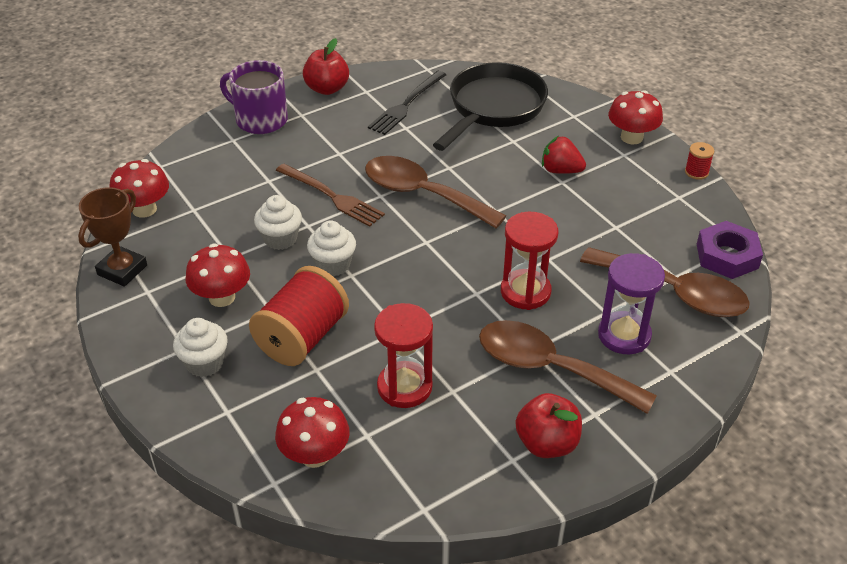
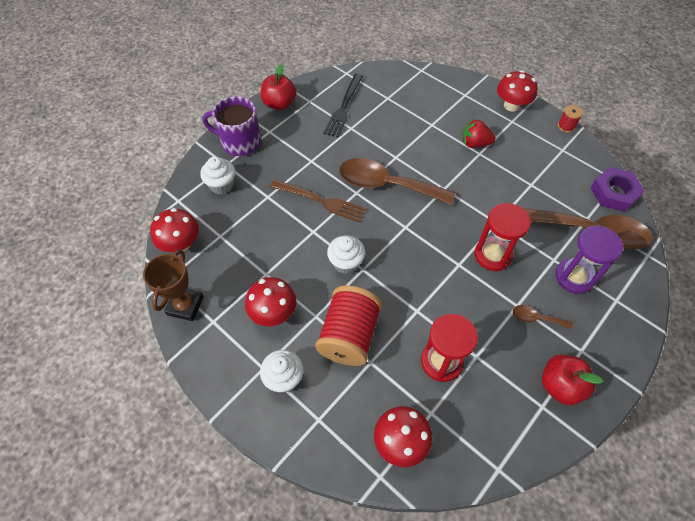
camera: 15 degrees left, 15 degrees up
white cupcake [254,195,302,250] -> white cupcake moved to [200,157,235,195]
black pan [433,62,548,151] -> none
brown spoon [479,320,657,414] -> brown spoon [513,305,573,329], size x0.44

